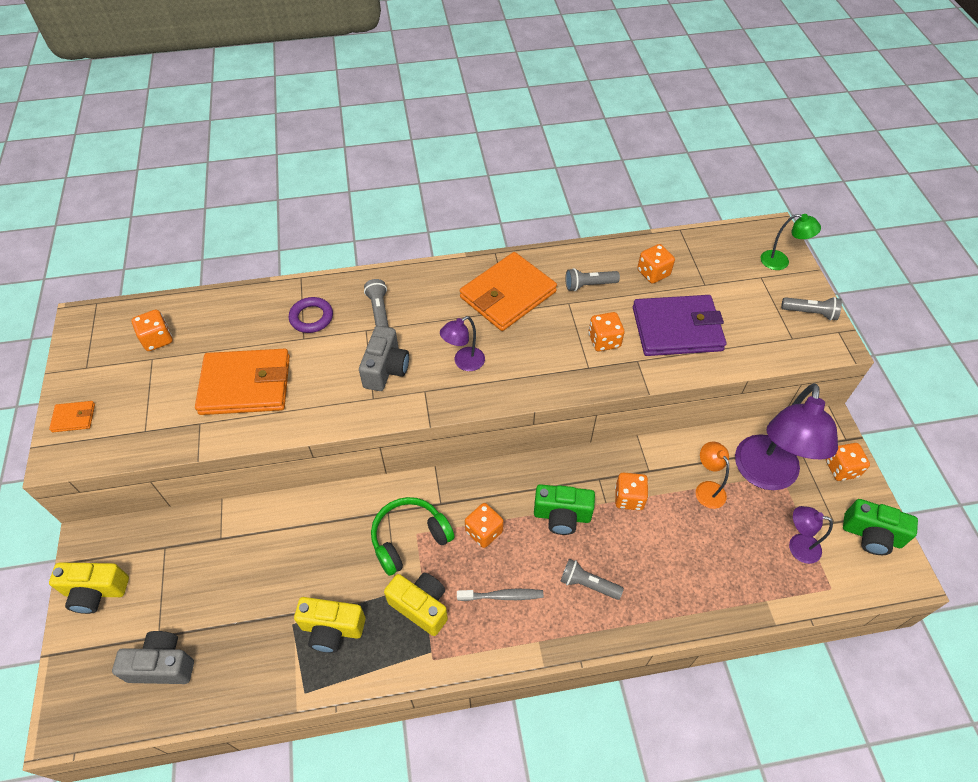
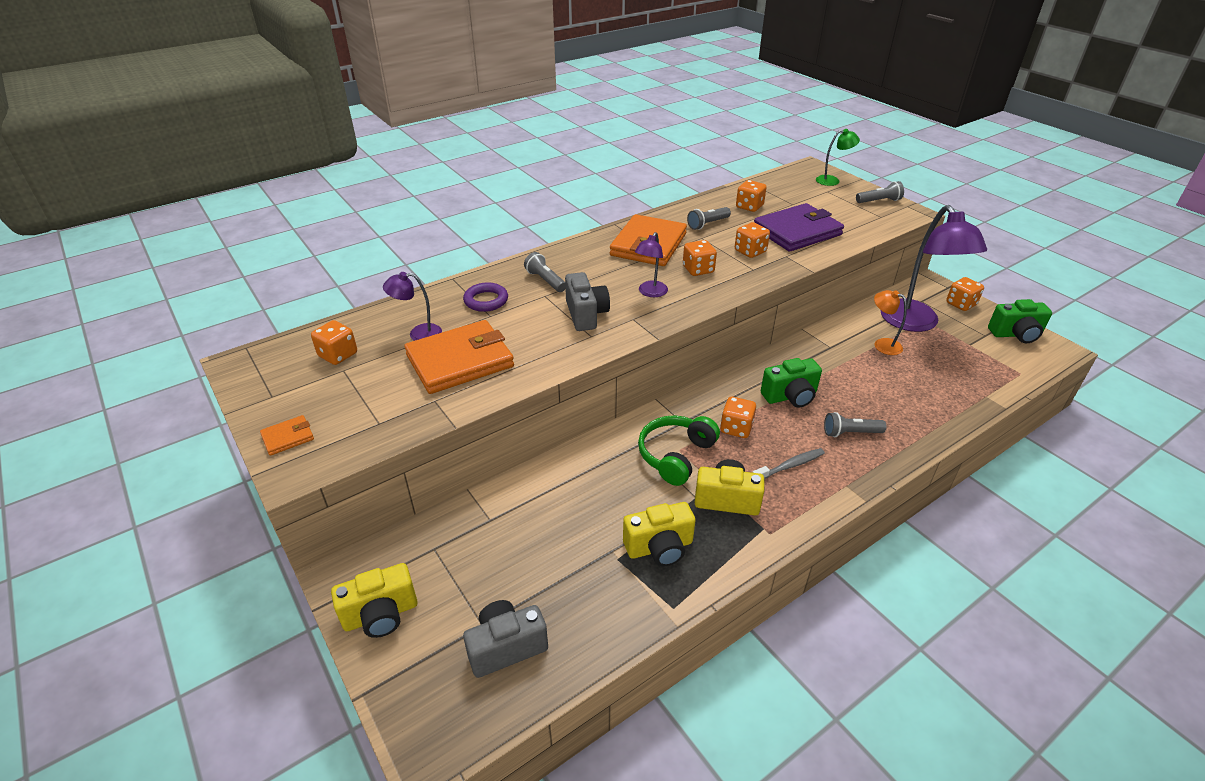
camera: 25 degrees left, 15 degrees down
orange dice [615,472,648,511] -> orange dice moved to [683,240,717,276]
purple lamp [789,506,833,564] -> purple lamp moved to [383,272,442,341]

